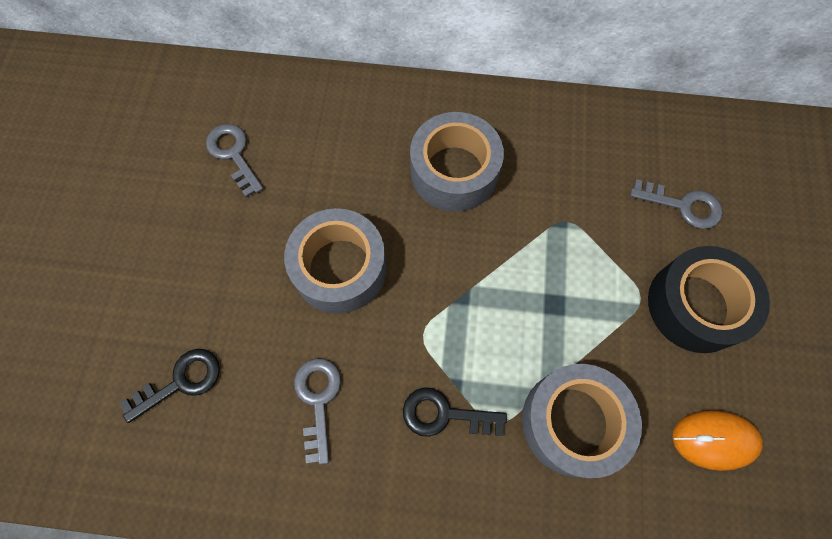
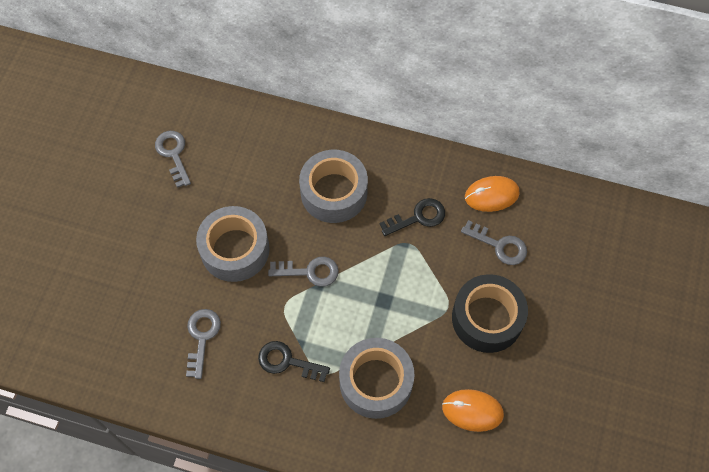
camera: 10 degrees right, 5 degrees down
black key [120,349,220,423] -> black key moved to [379,198,445,236]
none -> grey key [268,257,339,287]
none -> orange mouse [465,176,520,212]

